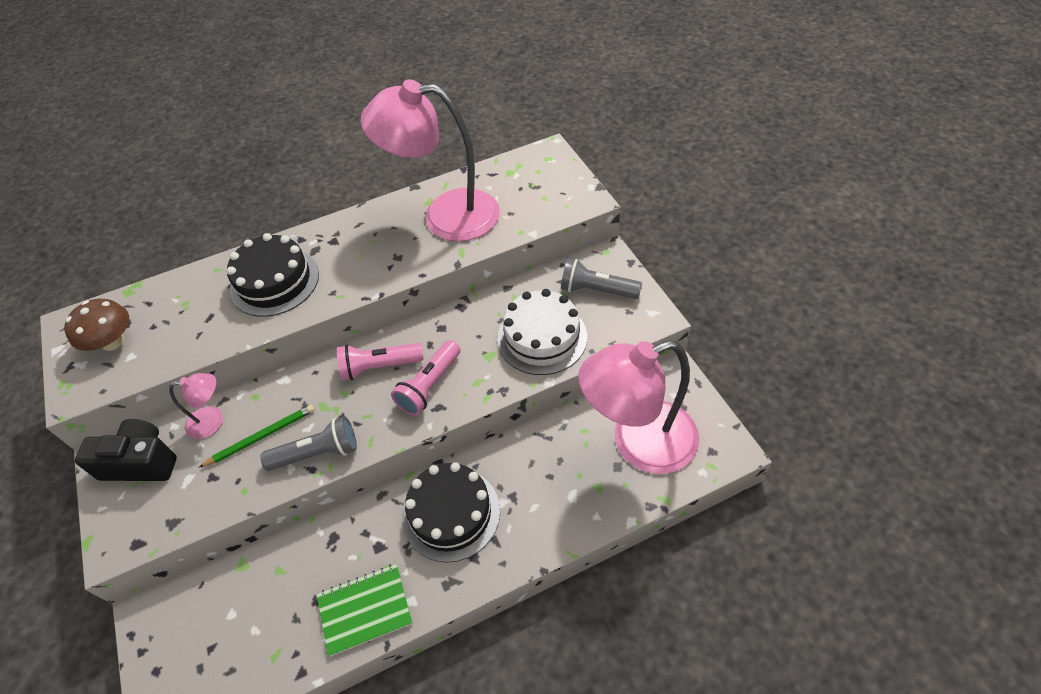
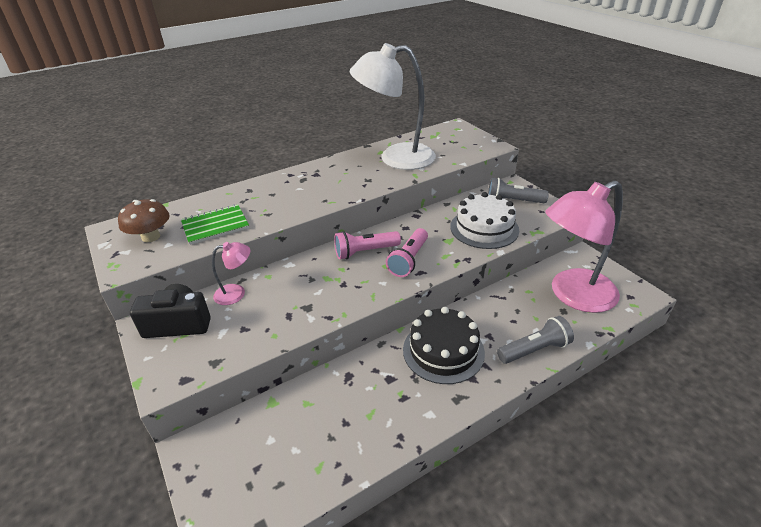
camera: 10 degrees left, 15 degrees down
green pencil [199,404,315,468] -> none
black cake [226,233,319,317] -> none
grey flashlight [260,417,357,471] -> grey flashlight moved to [497,316,574,364]
green notebook [317,564,412,656] -> green notebook moved to [181,204,249,245]
pink lamp [360,79,500,242] -> white lamp [350,43,436,170]

